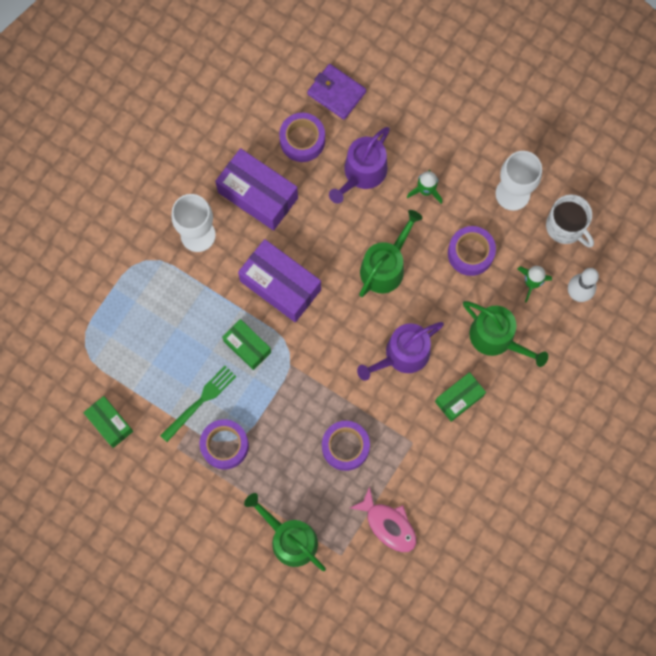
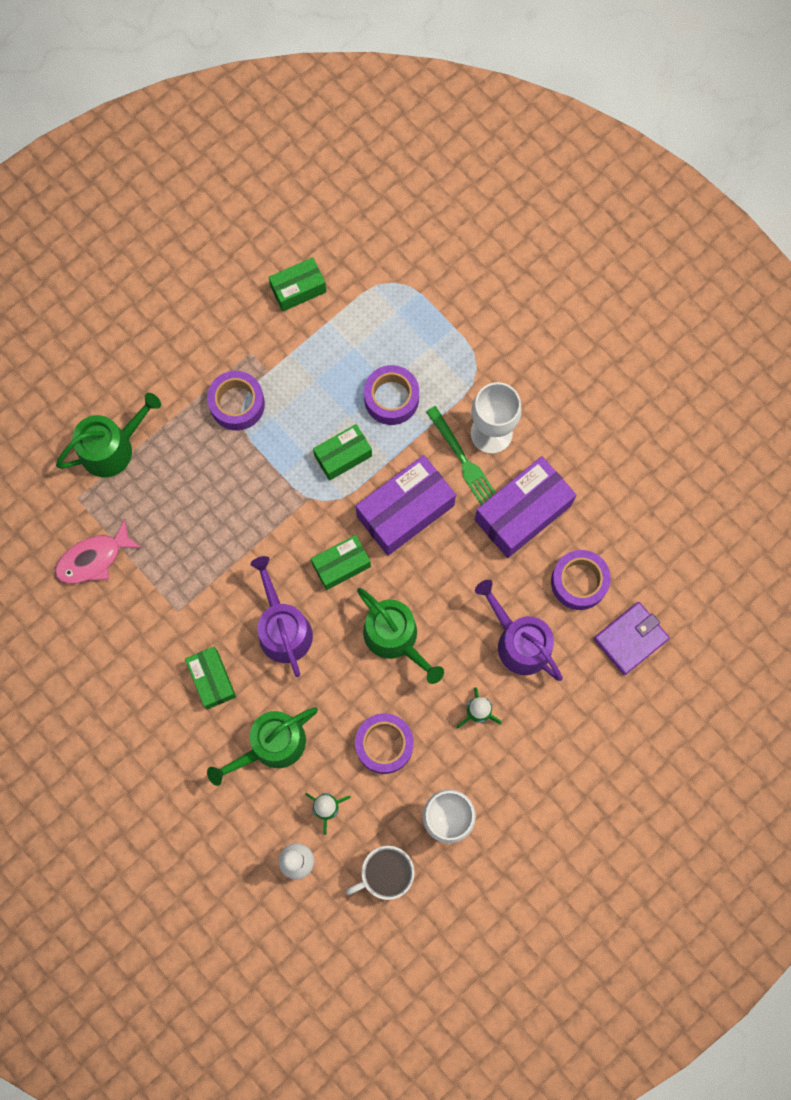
camera: 105 degrees right, 0 degrees up
green fork [160,366,237,442] -> green fork moved to [426,406,496,505]
purple tape [322,421,370,471] -> purple tape moved to [364,365,419,425]
none -> green box [311,535,371,590]

